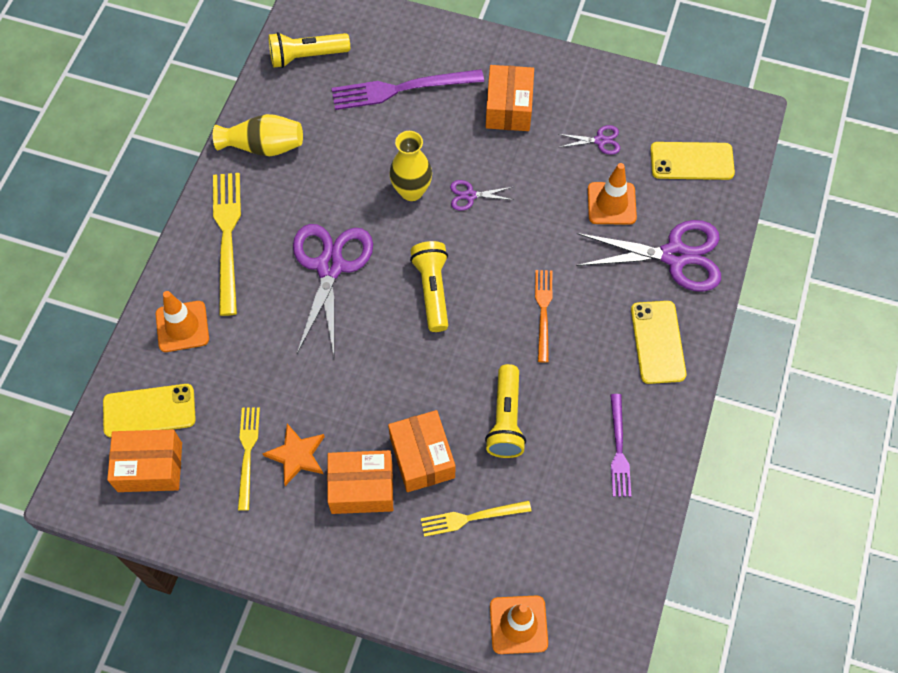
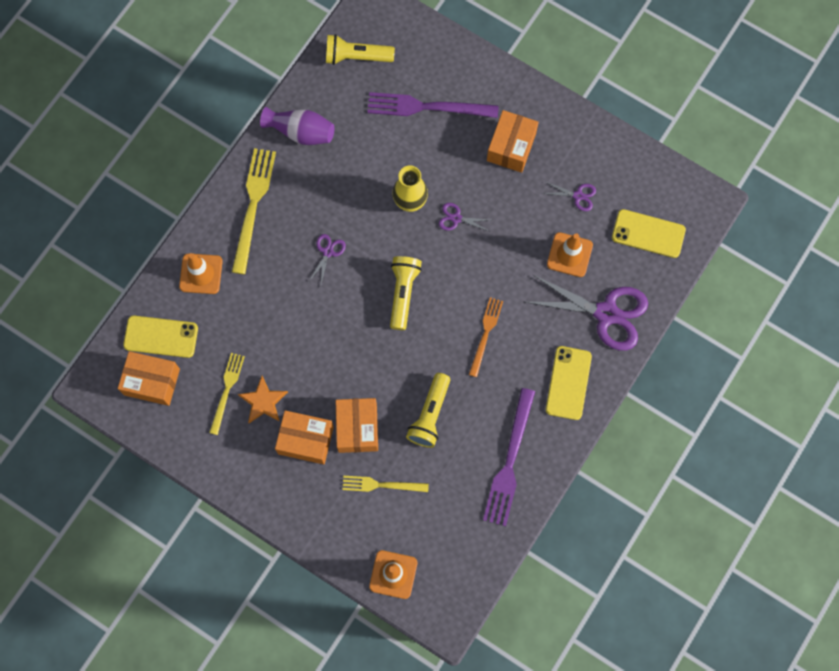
camera: 15 degrees right, 10 degrees up
yellow vase [213,114,303,156] -> purple vase [260,107,335,145]
purple scissors [293,224,373,355] -> purple scissors [309,234,346,284], size x0.45
purple fork [610,394,631,497] -> purple fork [483,388,535,526], size x1.63

